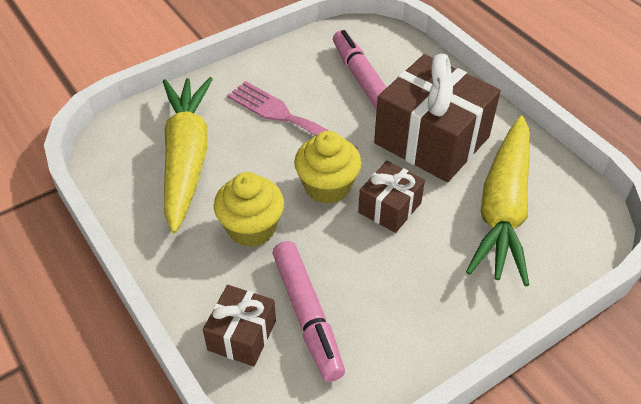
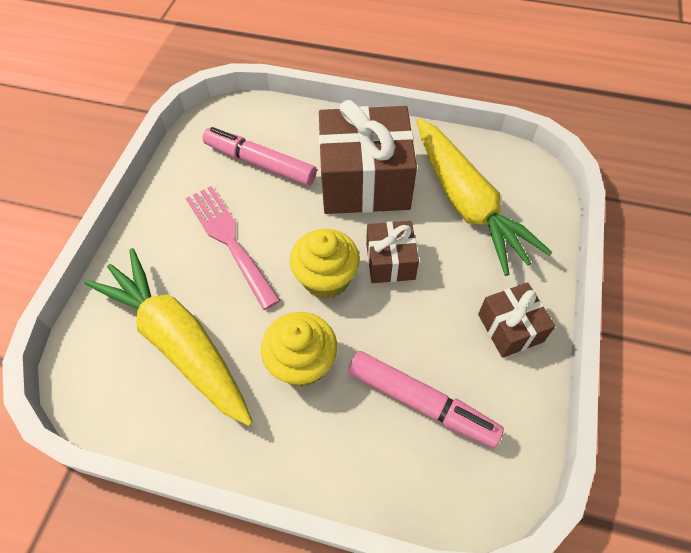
camera: 40 degrees left, 10 degrees up
brown gift [203,285,276,367] -> brown gift moved to [478,282,555,358]
pink fork [227,81,358,150] -> pink fork turned 60 degrees clockwise [186,186,281,310]

